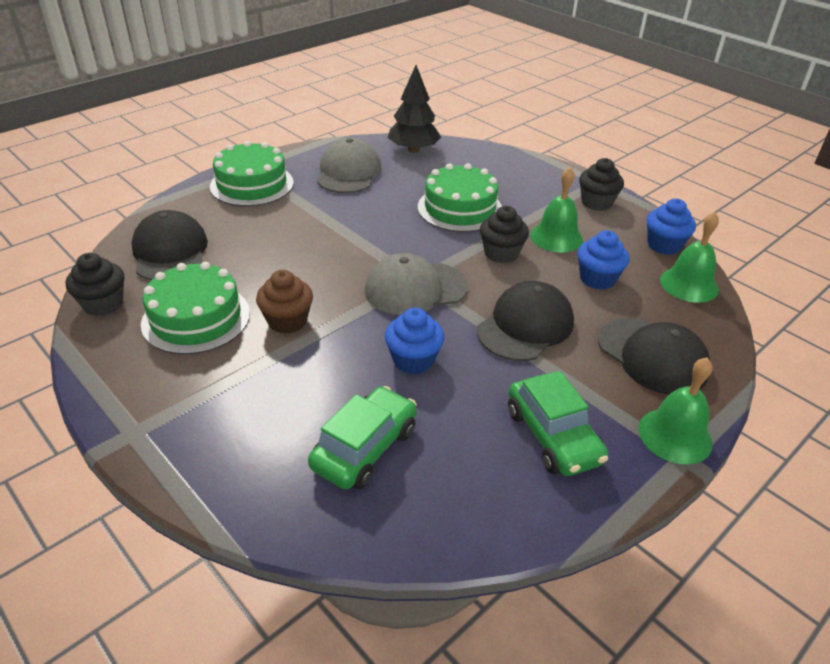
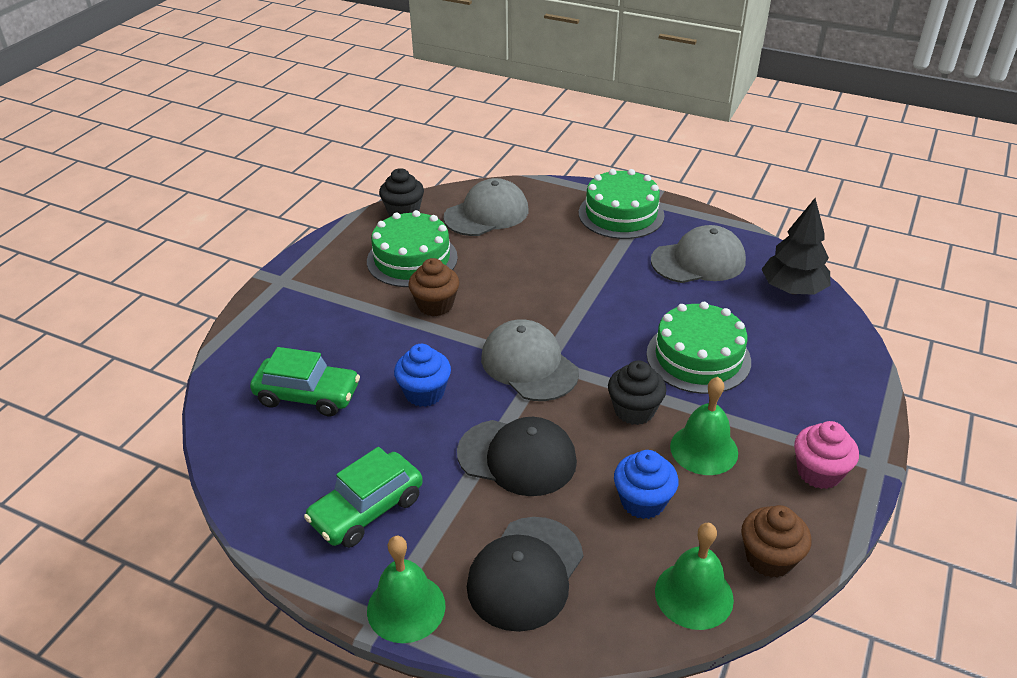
camera: 70 degrees right, 0 degrees up
black cap [131,210,208,280] -> grey cap [443,178,529,236]
black cupcake [579,158,624,211] -> pink cupcake [794,421,859,489]
blue cupcake [647,199,696,255] -> brown cupcake [741,505,811,578]

